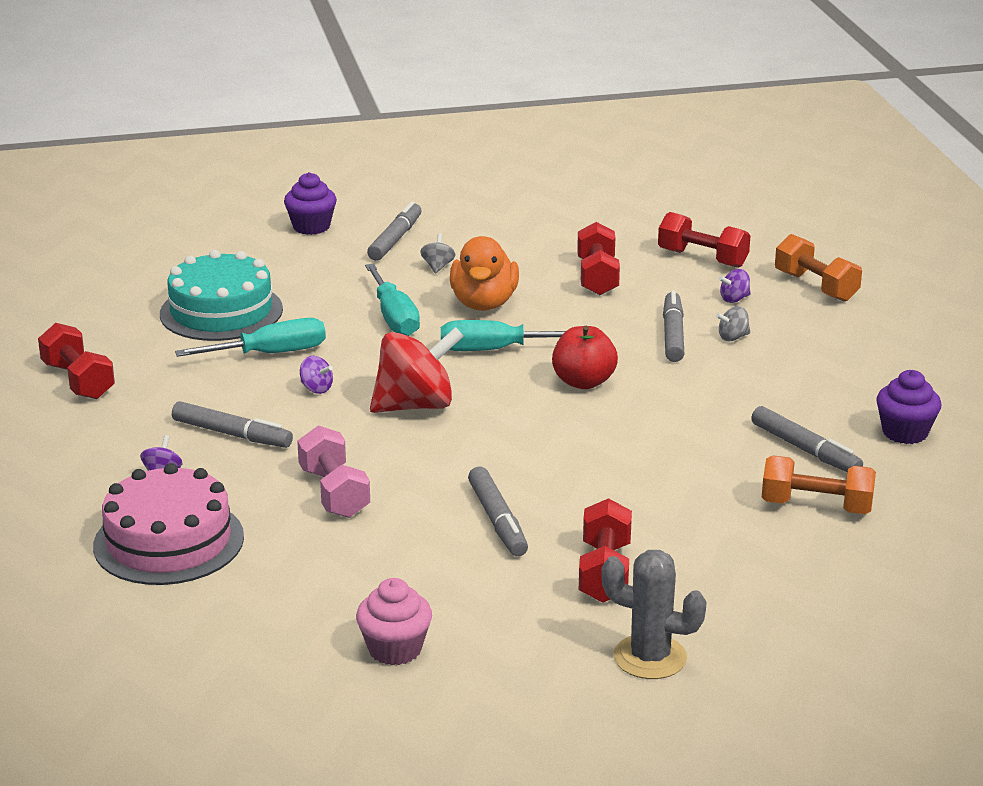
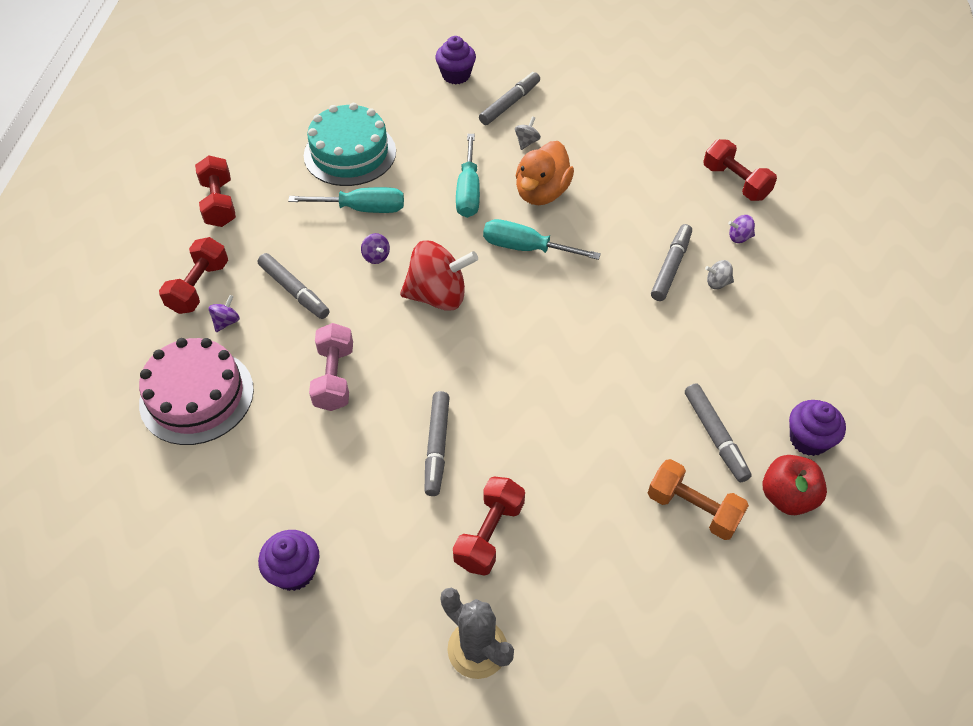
camera: 20 degrees right, 25 degrees up
pink cupcake [356,578,432,665] -> purple cupcake [258,530,320,591]
red apple [552,326,618,389] -> red apple moved to [763,455,827,515]
red dumbbell [577,222,620,295] -> red dumbbell moved to [159,237,228,314]
orange dumbbell [775,234,862,302] -> none

